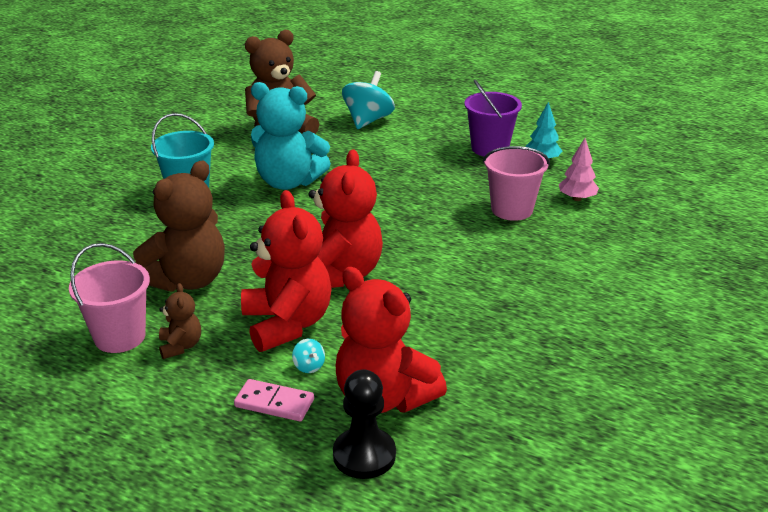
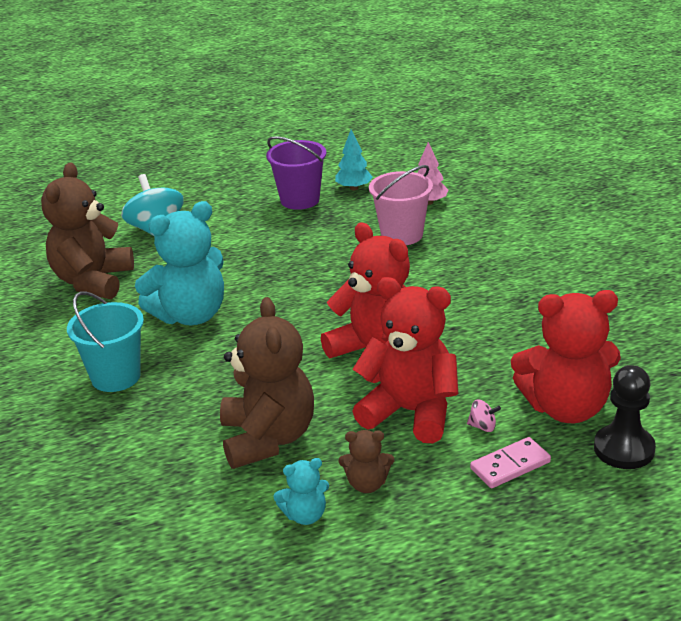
camera: 45 degrees left, 0 degrees up
pink bucket [69,243,150,353] -> turquoise teddy bear [273,458,329,525]
brown teddy bear [159,283,201,359] -> brown teddy bear turned 150 degrees clockwise [339,430,394,493]
turquoise spinning top [292,339,325,373] -> pink spinning top [467,399,501,432]

